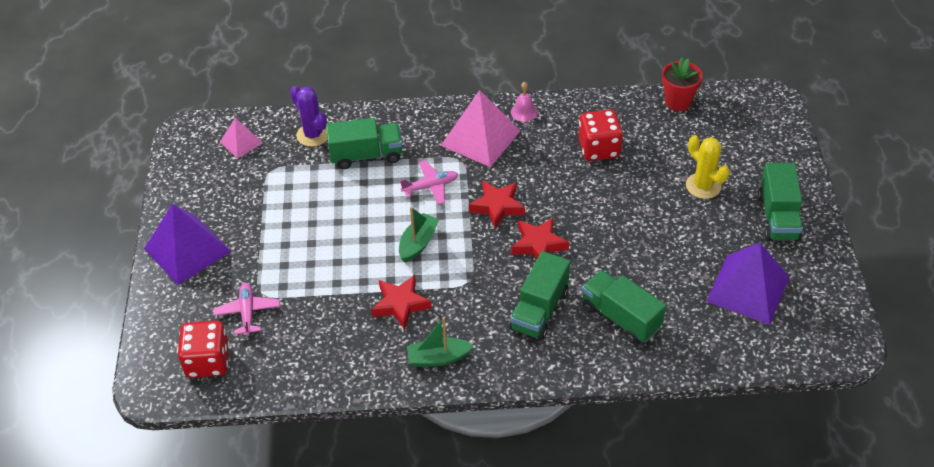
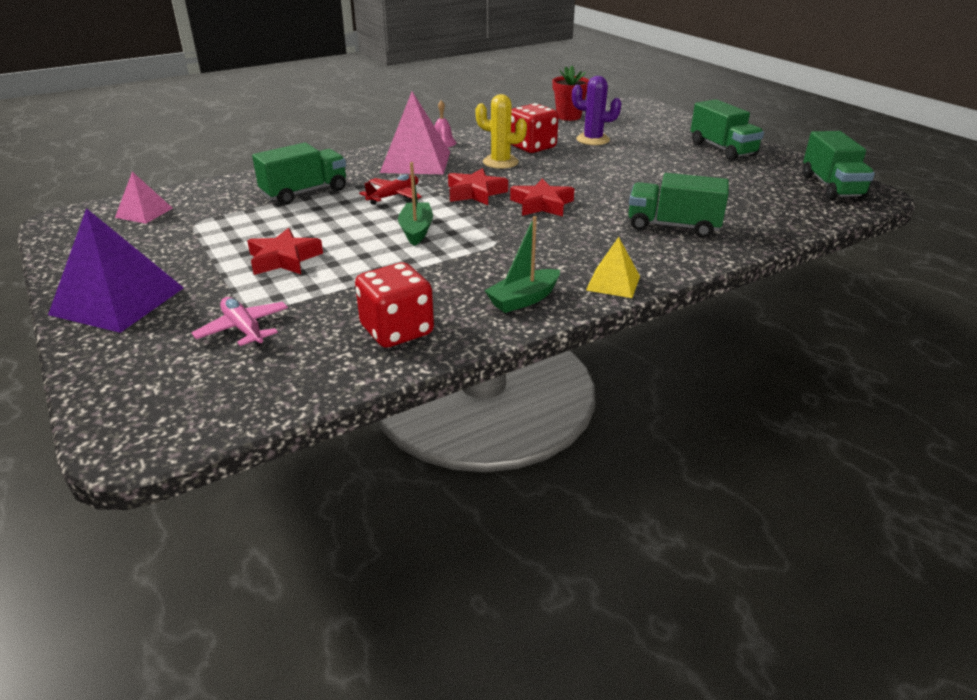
camera: 30 degrees left, 15 degrees down
red dice [178,321,230,378] -> red dice moved to [355,263,434,348]
purple cactus [290,86,327,147] -> purple cactus moved to [572,76,621,145]
red star [371,275,432,330] -> red star moved to [247,228,323,275]
pink plane [400,160,458,205] -> red plane [359,174,422,205]
green truck [509,251,570,340] -> green truck moved to [803,131,875,200]
yellow cactus [686,135,730,199] -> yellow cactus moved to [475,94,527,169]
purple pyramid [706,243,790,325] -> none
none -> yellow pyramid [586,237,640,298]

